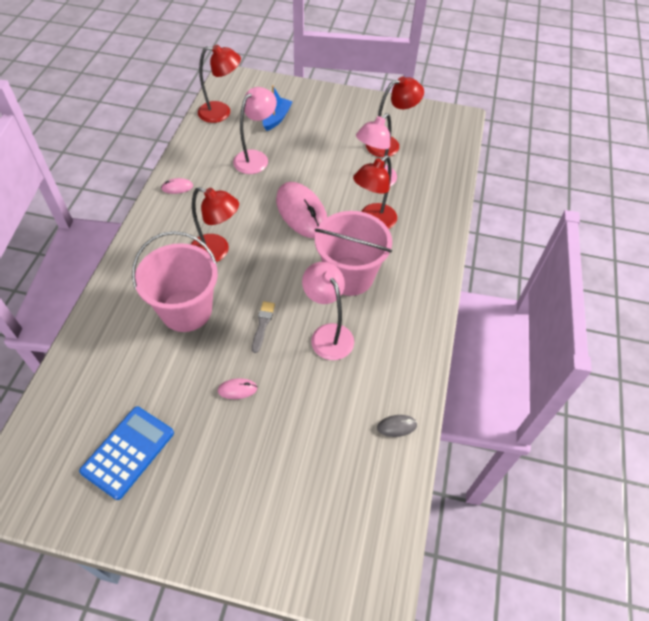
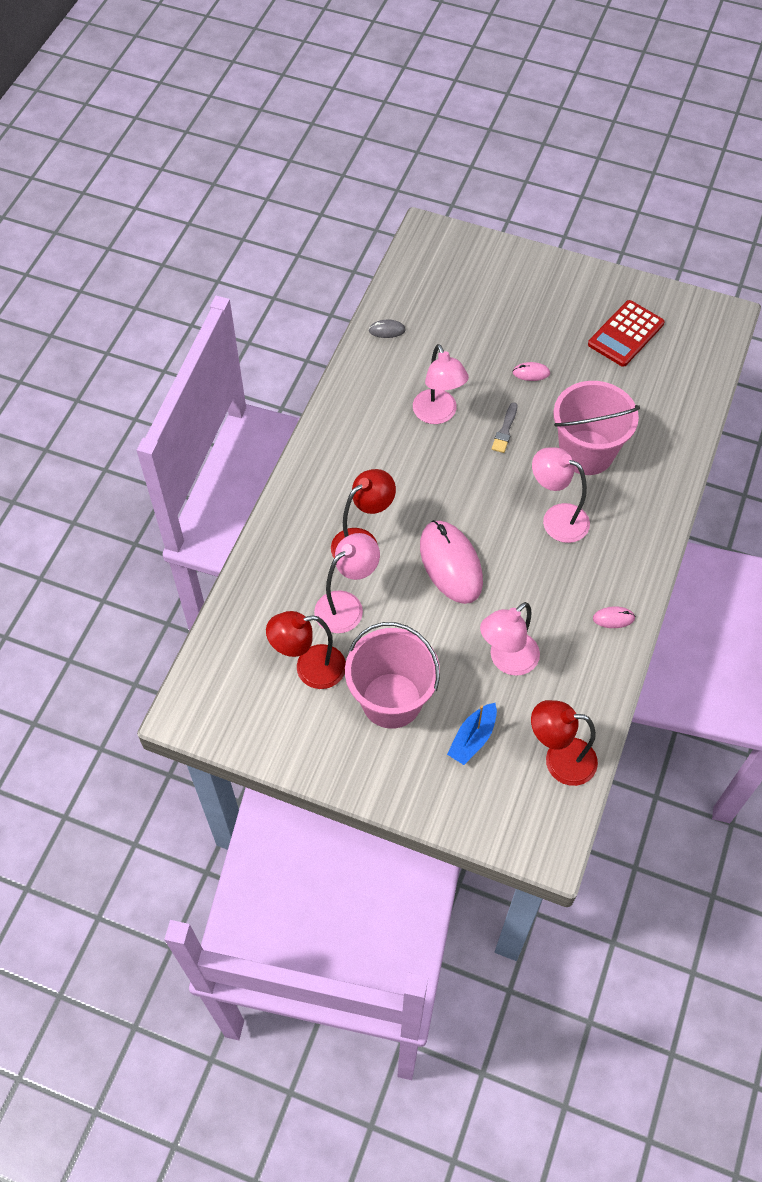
camera: 170 degrees left, 5 degrees up
blue calculator [79,407,174,500] -> red calculator [588,300,665,367]
red lamp [191,187,239,262] -> pink lamp [532,447,590,543]
pink bucket [314,211,392,296] -> pink bucket moved to [345,622,440,729]

